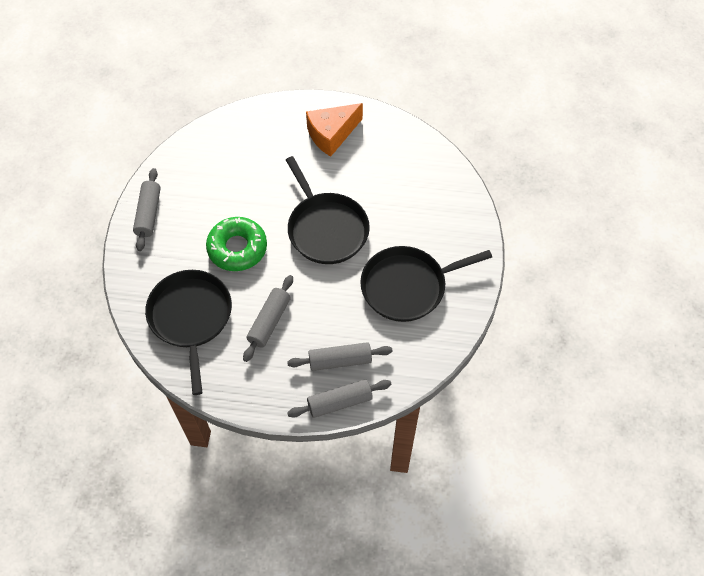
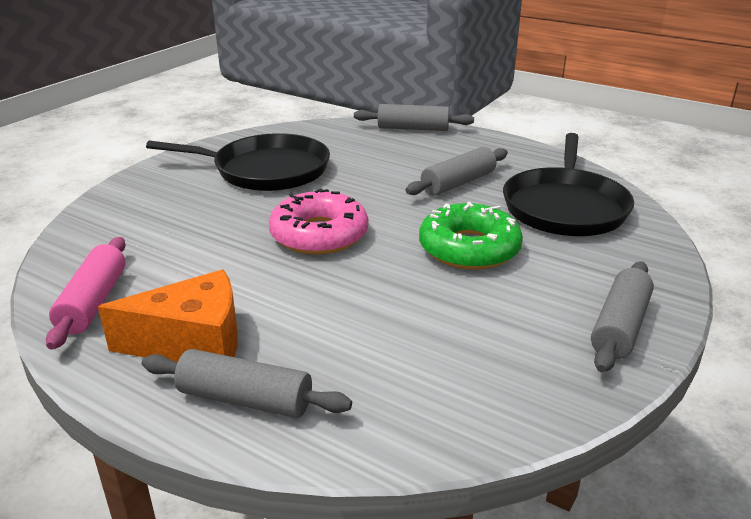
camera: 155 degrees left, 30 degrees down
black pan [286,156,370,264] -> pink donut [269,188,368,255]
grey rolling pin [287,342,393,371] -> grey rolling pin moved to [142,349,352,418]
none -> pink rolling pin [46,237,126,350]

